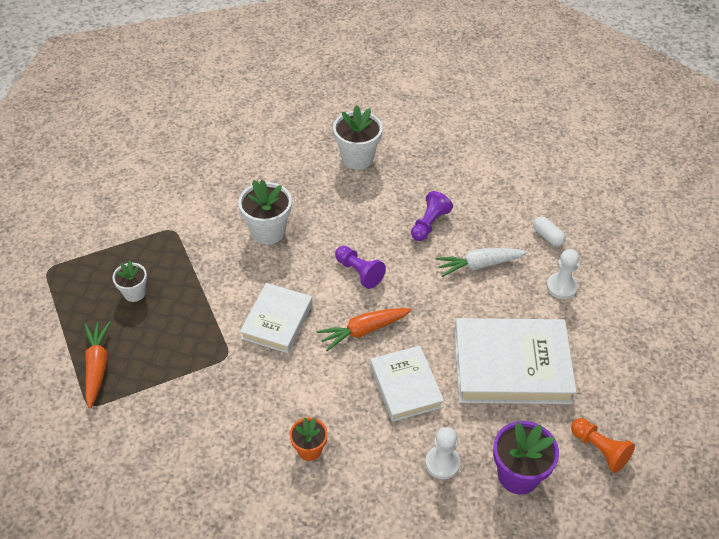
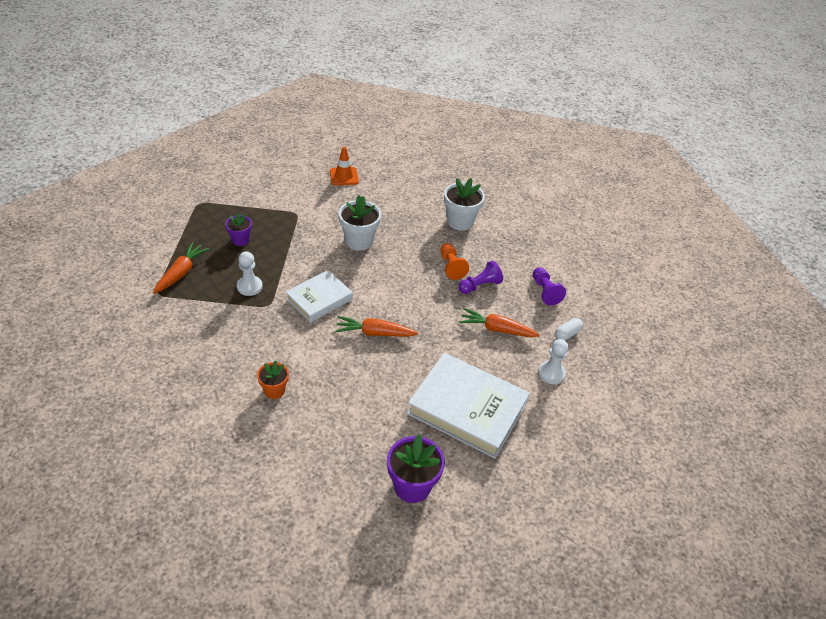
camera: 25 degrees right, 5 degrees down
white flower pot [113,261,147,302] -> purple flower pot [225,212,252,246]
purple pawn [335,246,386,289] -> purple pawn moved to [533,267,566,306]
white book [370,346,444,422] -> none
white pawn [425,427,460,479] -> white pawn moved to [237,251,263,296]
white carrot [435,248,528,277] -> orange carrot [459,308,540,337]
white capsule [533,216,566,247] -> white capsule turned 60 degrees clockwise [555,318,583,340]
orange pawn [571,418,635,473] -> orange pawn moved to [440,243,469,280]
none -> orange traffic cone [330,147,359,185]

